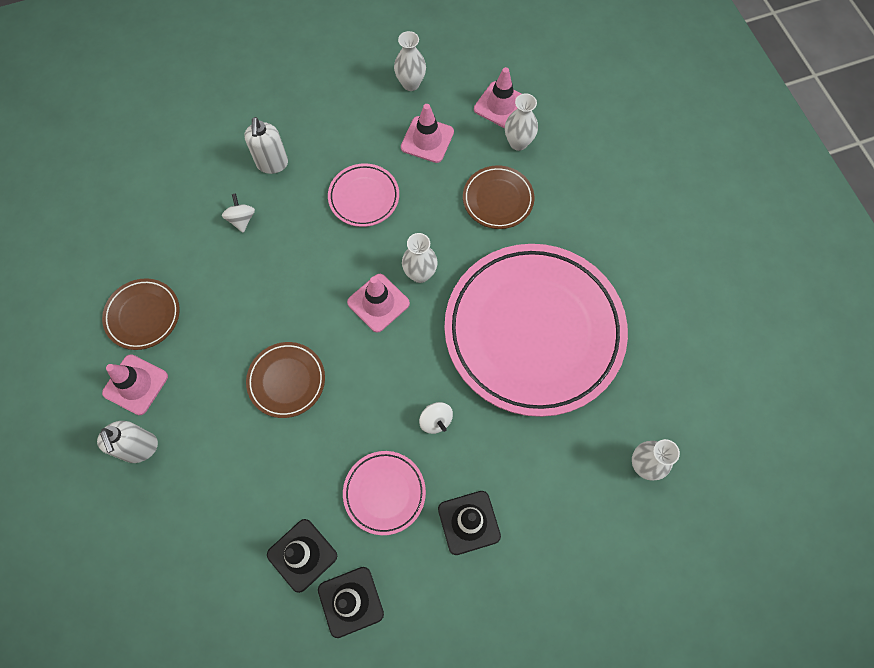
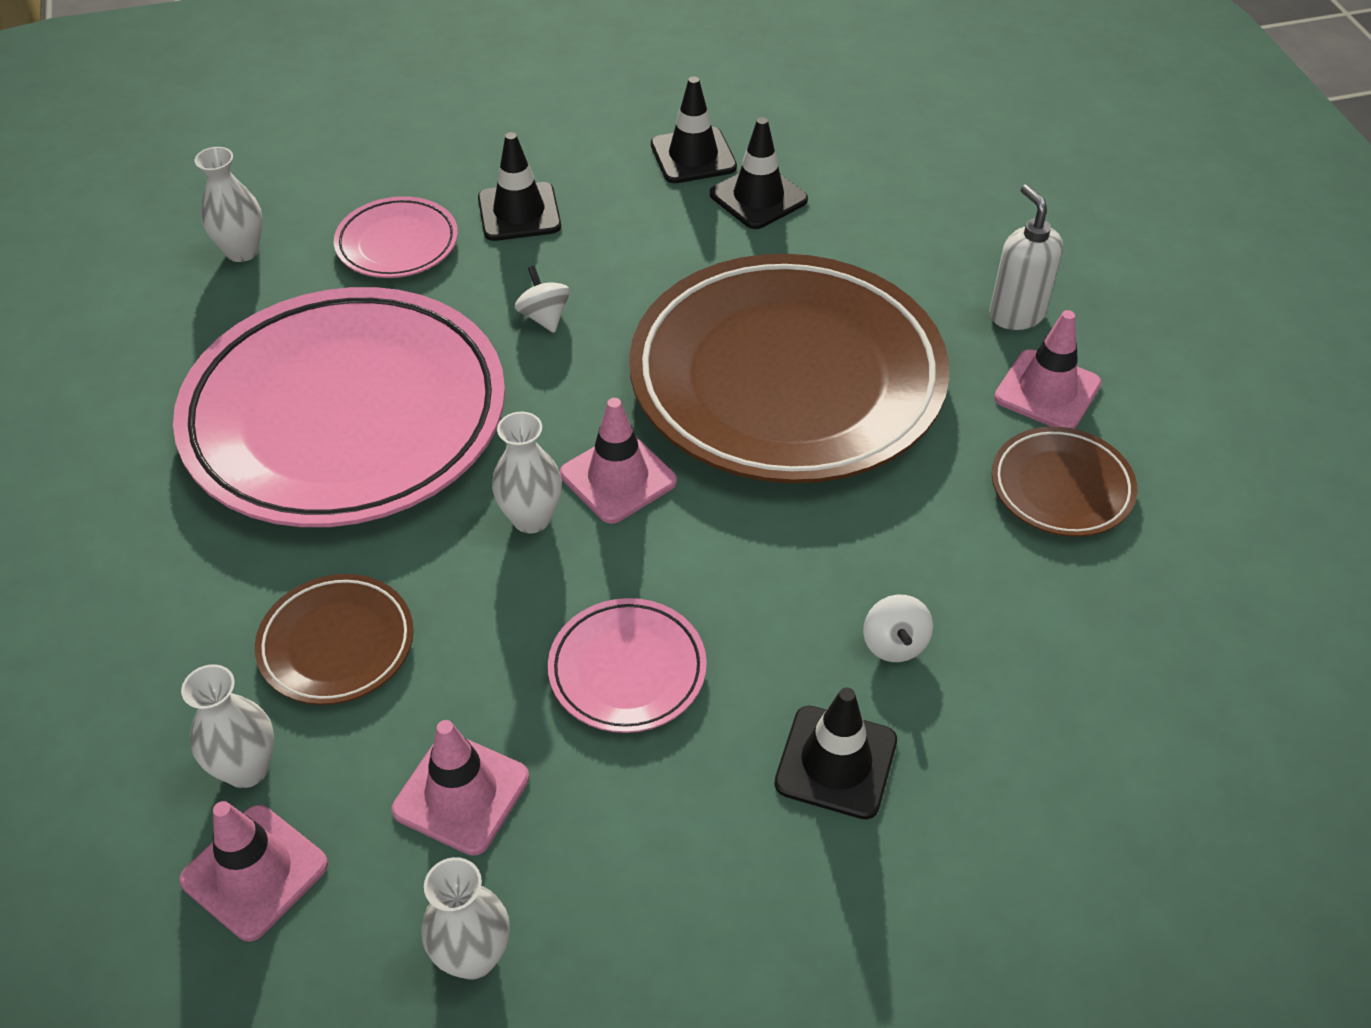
camera: 175 degrees left, 20 degrees down
white soap dispenser [244,117,288,174] -> black traffic cone [774,687,897,819]
brown plate [246,342,325,418] -> brown plate [629,254,949,483], size x2.35
pink plate [343,451,426,535] -> pink plate moved to [334,196,458,278]

